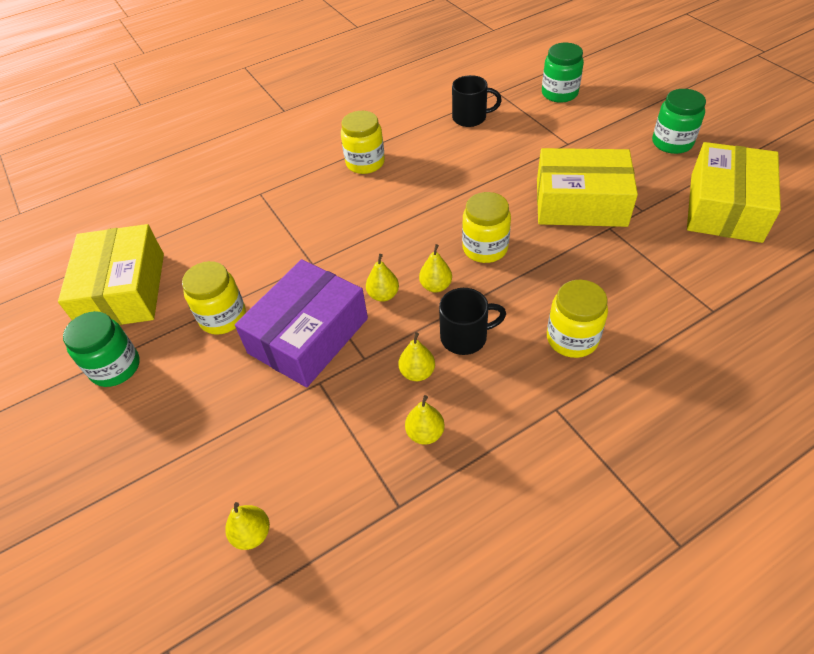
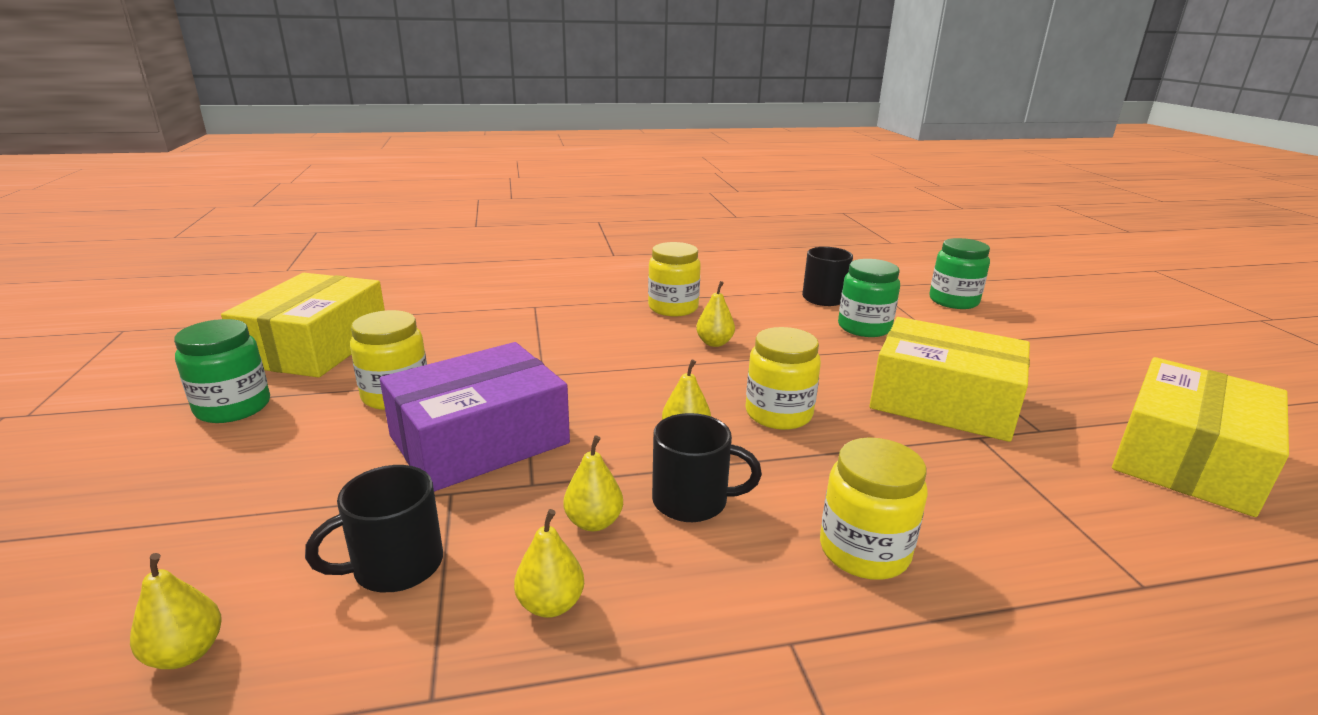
camera: 15 degrees right, 25 degrees down
yellow pear [366,254,399,302] -> yellow pear moved to [696,281,735,347]
green jar [652,89,706,154] -> green jar moved to [838,259,900,337]
none -> black mug [305,465,443,592]

